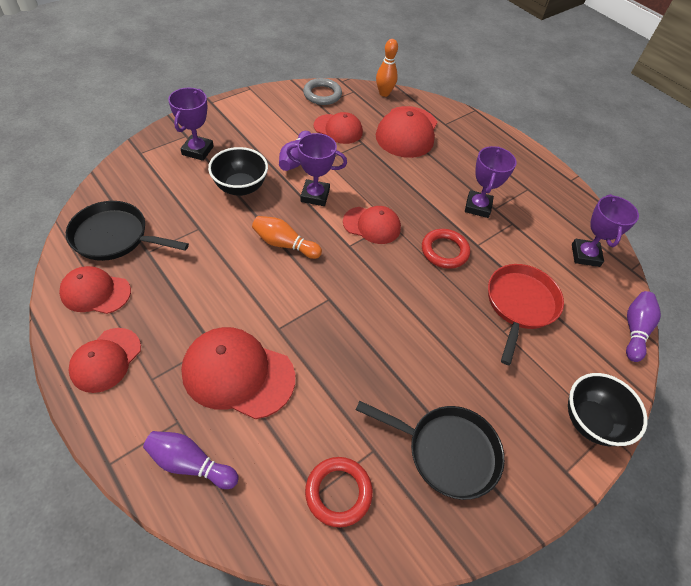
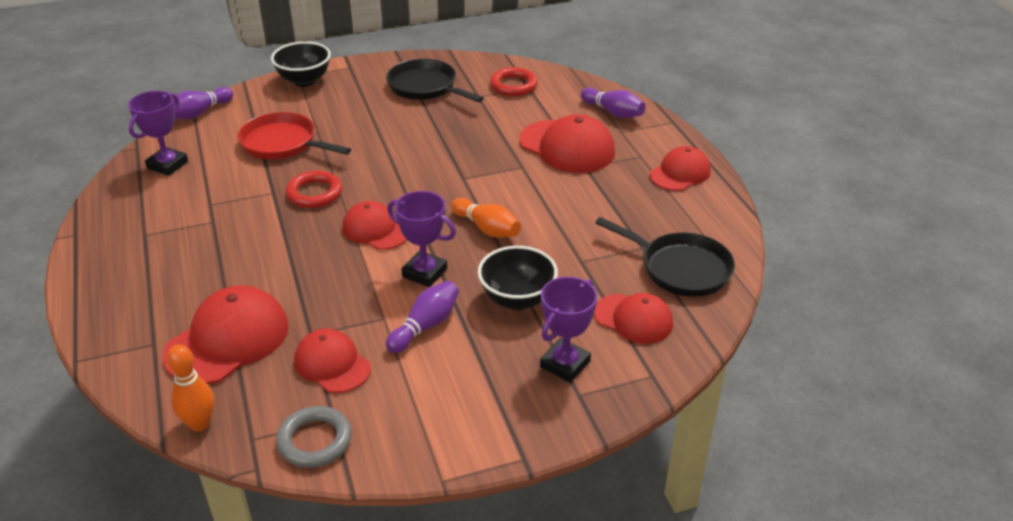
camera: 155 degrees left, 15 degrees down
red cap [59,266,131,314] -> red cap moved to [594,293,673,344]
purple trophy [465,146,517,218] -> none
red pan [488,264,564,365] -> red pan turned 75 degrees clockwise [237,112,351,159]

